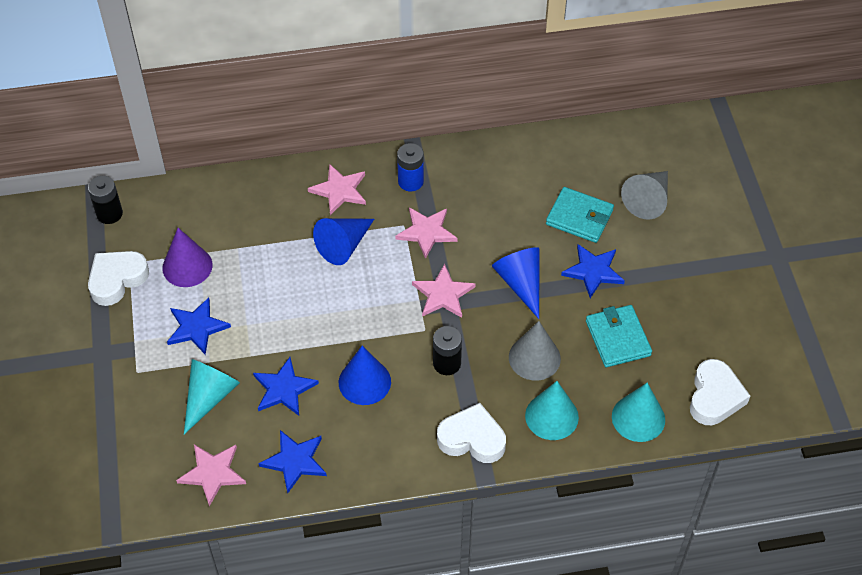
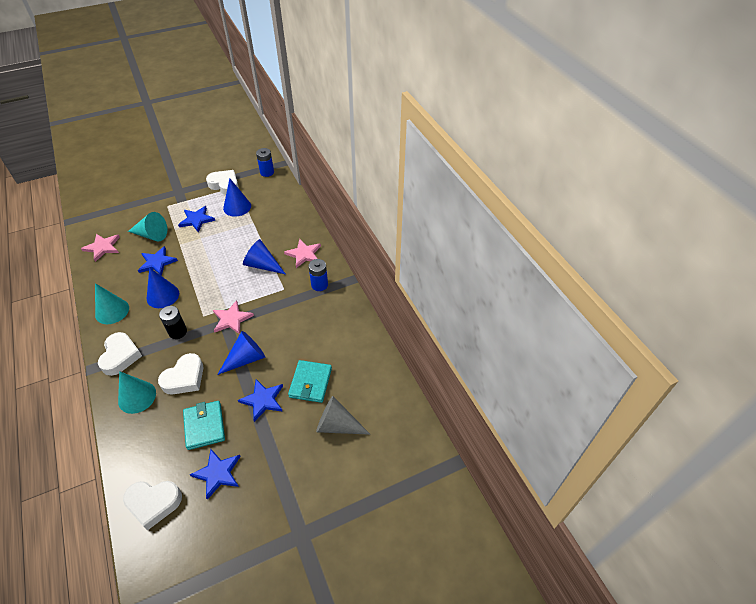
camera: 75 degrees right, 5 degrees down
black battery [88,176,123,224] -> blue battery [256,148,274,177]
purple cone [162,228,213,287] -> blue cone [223,178,251,217]
blue star [259,430,327,493] -> blue star moved to [189,449,241,500]
pink star [395,207,457,259] -> none
grey cone [509,321,561,381] -> white heart [158,353,203,395]
turquoise wallet [586,305,652,367] -> turquoise wallet turned 75 degrees counterclockwise [183,401,225,450]
turquoise cone [612,383,665,442] -> turquoise cone moved to [95,283,129,324]

